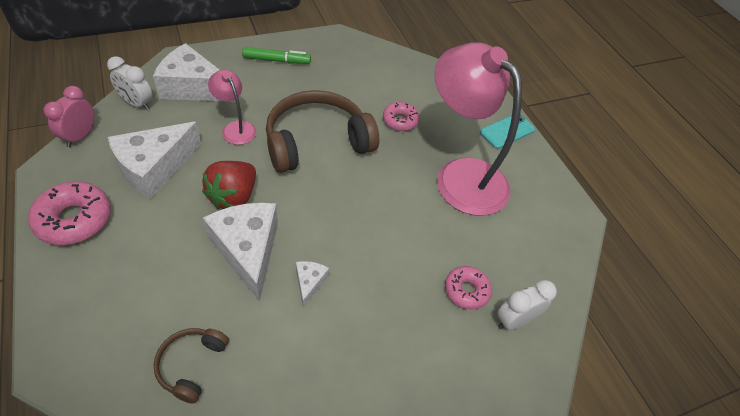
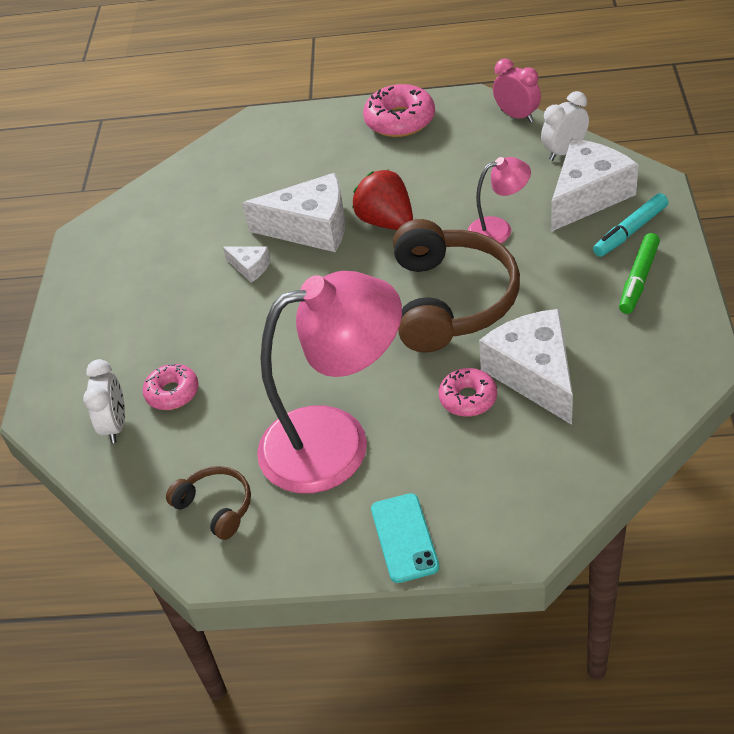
camera: 125 degrees right, 5 degrees down
white cheese [108,122,201,199] -> white cheese moved to [479,309,573,425]
brown headphones [153,328,229,404] -> brown headphones moved to [166,466,251,540]
none -> turquoise marker [593,193,668,257]

